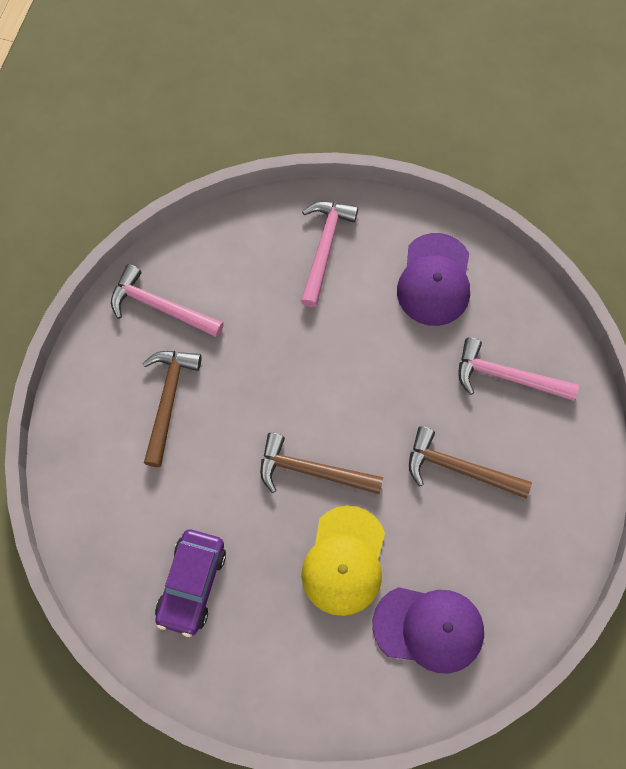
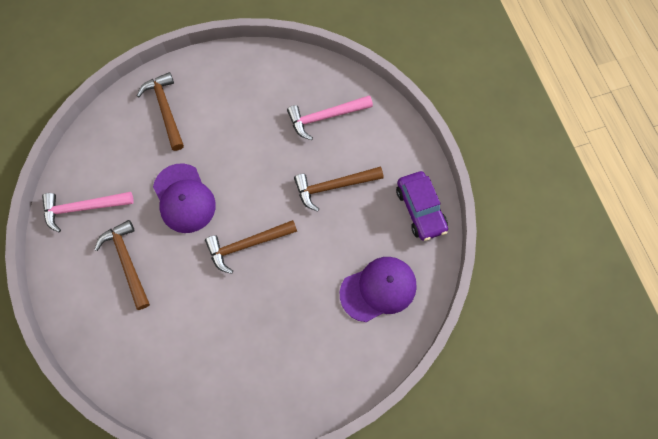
camera: 35 degrees left, 0 degrees up
purple car [155,530,226,637] -> purple car moved to [396,171,448,241]
pink hammer [301,202,358,307] -> brown hammer [137,72,184,151]
yellow cap [301,505,385,616] -> none
purple cap [397,233,470,326] -> purple cap moved to [153,163,216,233]

